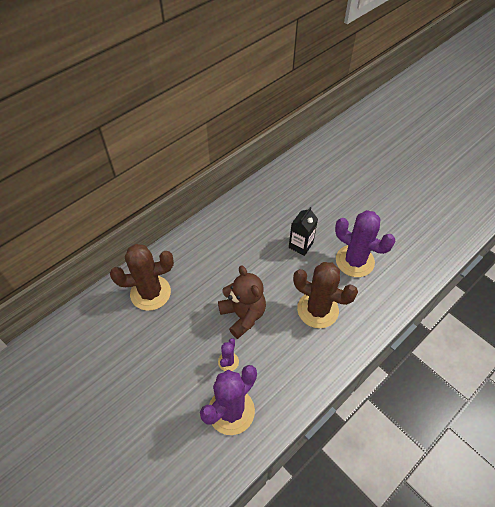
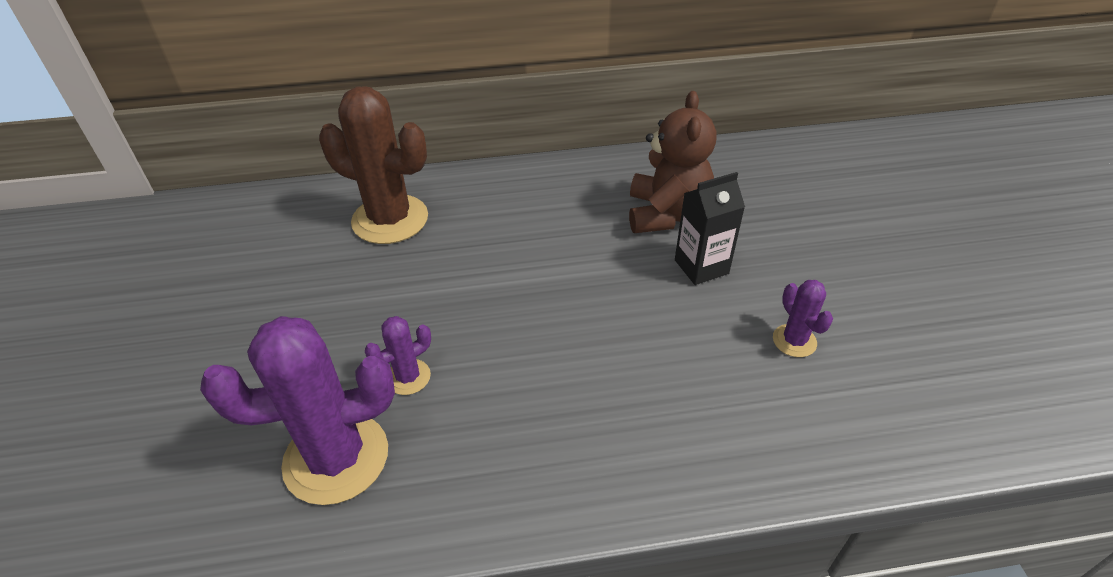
camera: 35 degrees right, 10 degrees down
brown teddy bear [218,265,266,339] -> brown teddy bear moved to [629,91,716,233]
brown cactus [293,262,358,328] -> none
purple cactus [335,210,395,277] -> purple cactus [773,280,833,357], size x0.47

